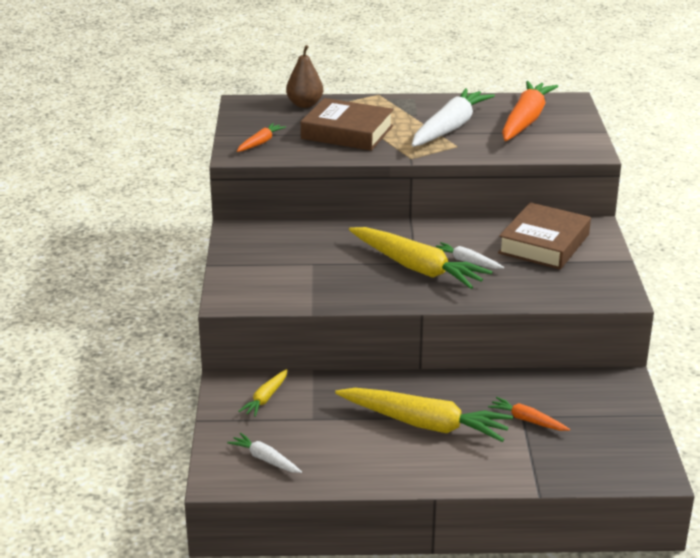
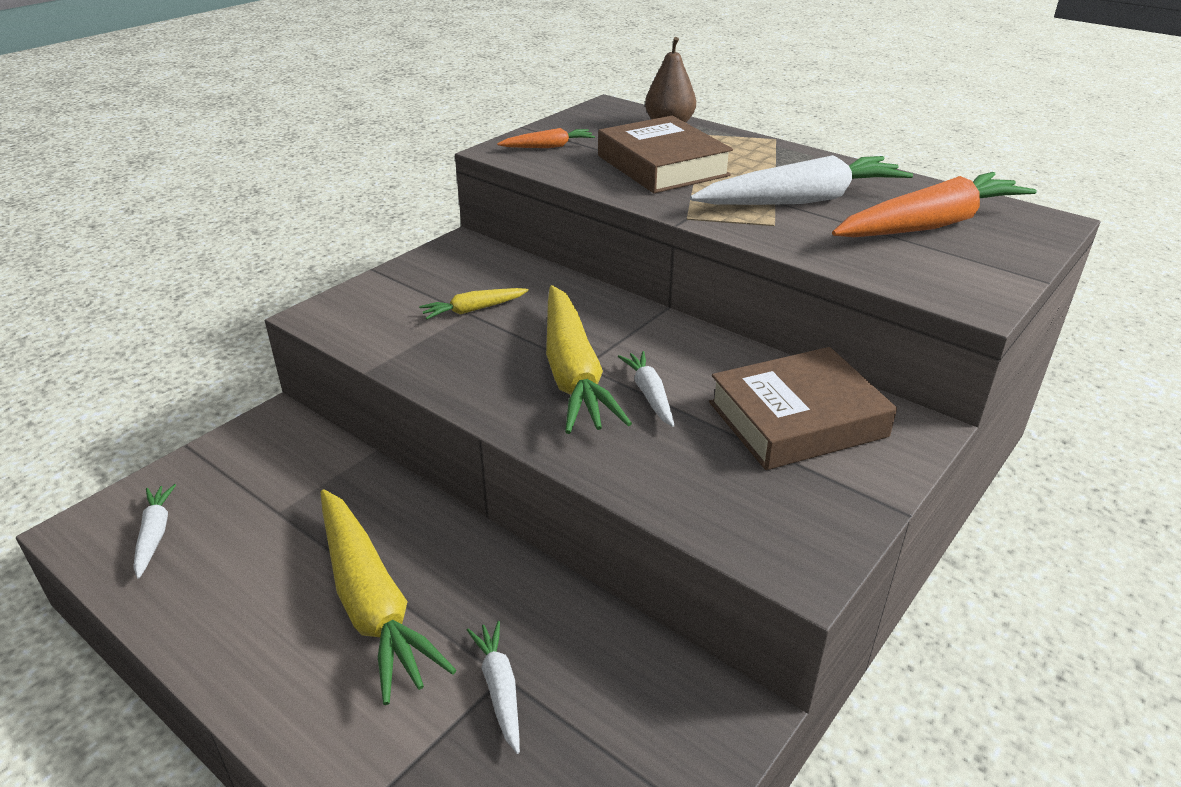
camera: 40 degrees right, 5 degrees up
yellow carrot [238,369,287,417] -> yellow carrot moved to [419,288,529,319]
orange carrot [488,397,570,431] -> white carrot [467,621,520,754]

